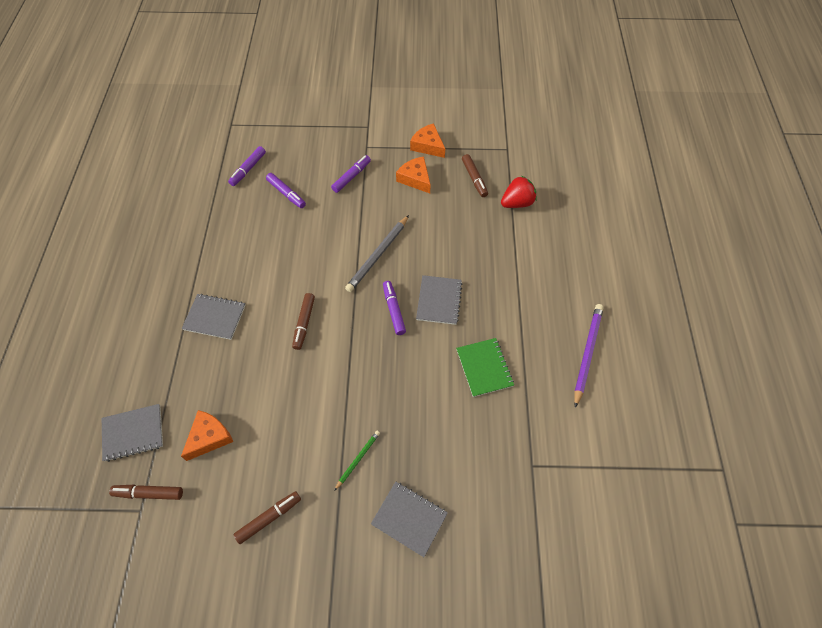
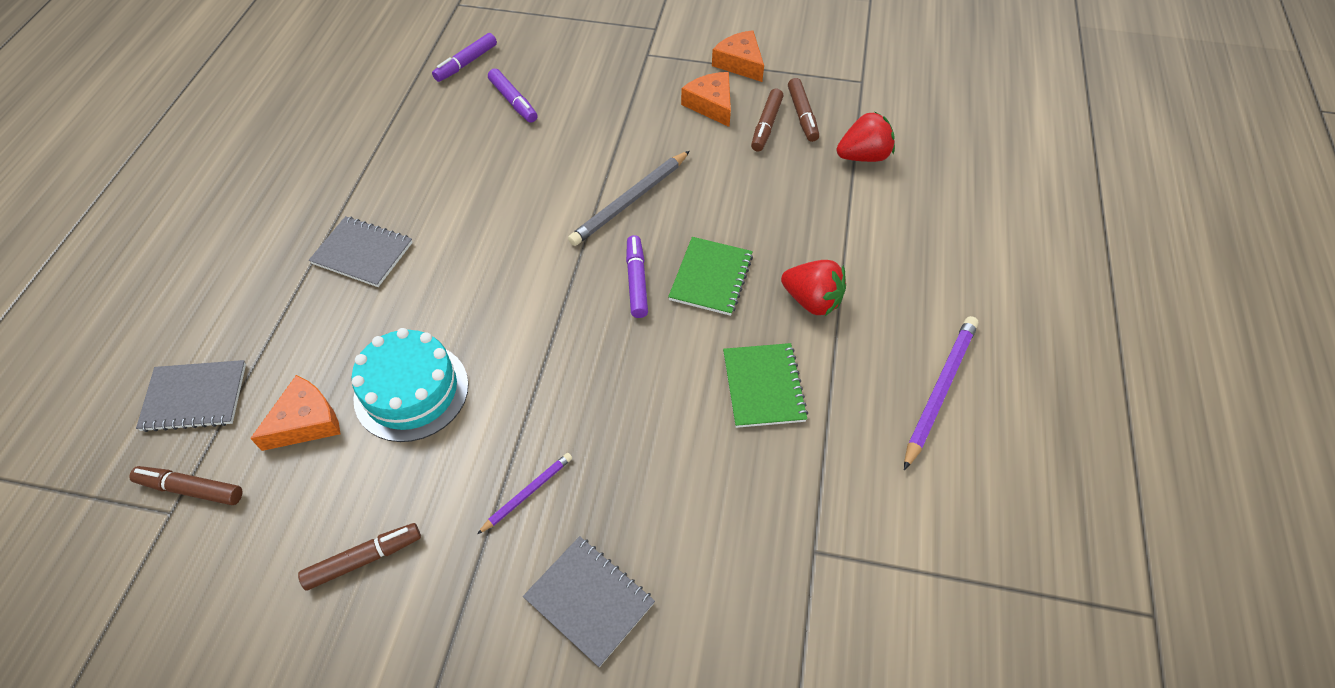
camera: 10 degrees right, 5 degrees down
brown marker [292,293,315,350] -> brown marker moved to [751,89,783,152]
purple marker [331,155,371,193] -> none
green pencil [334,431,380,491] -> purple pencil [477,453,572,534]
grey notebook [416,275,463,325] -> green notebook [668,237,753,316]
none -> turquoise cake [351,328,468,442]
none -> red strawberry [781,260,846,316]

